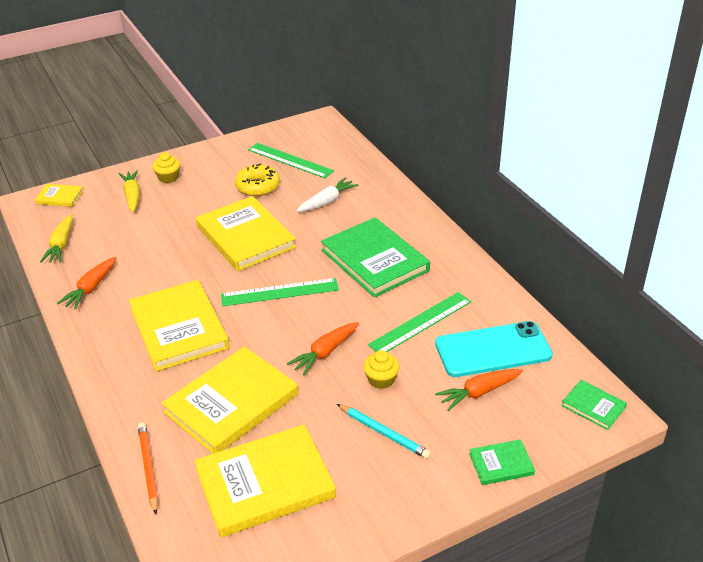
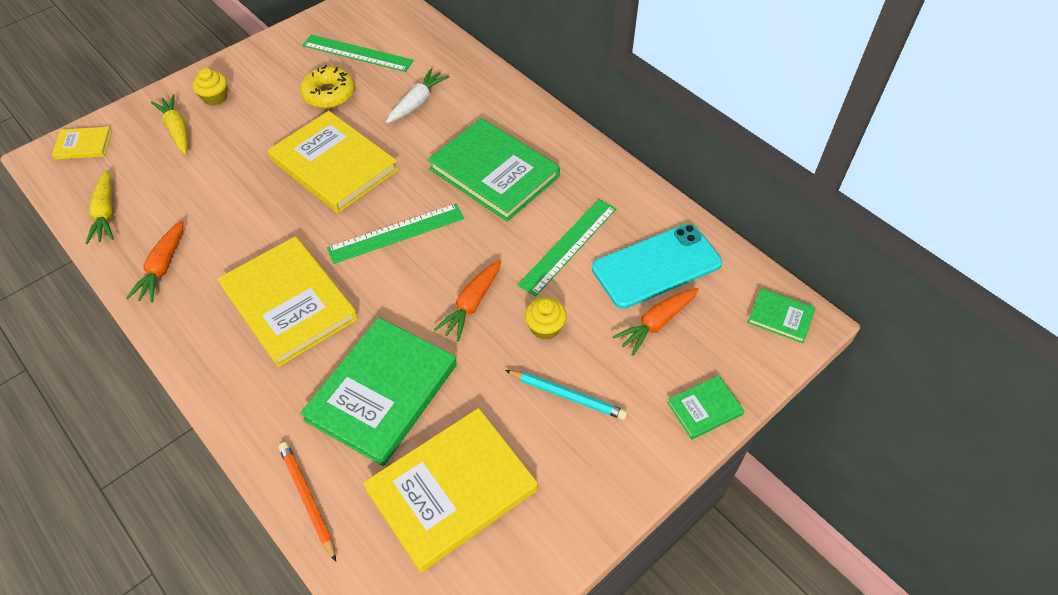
camera: 15 degrees left, 15 degrees up
yellow book [162,346,298,454] -> green book [300,317,457,466]

